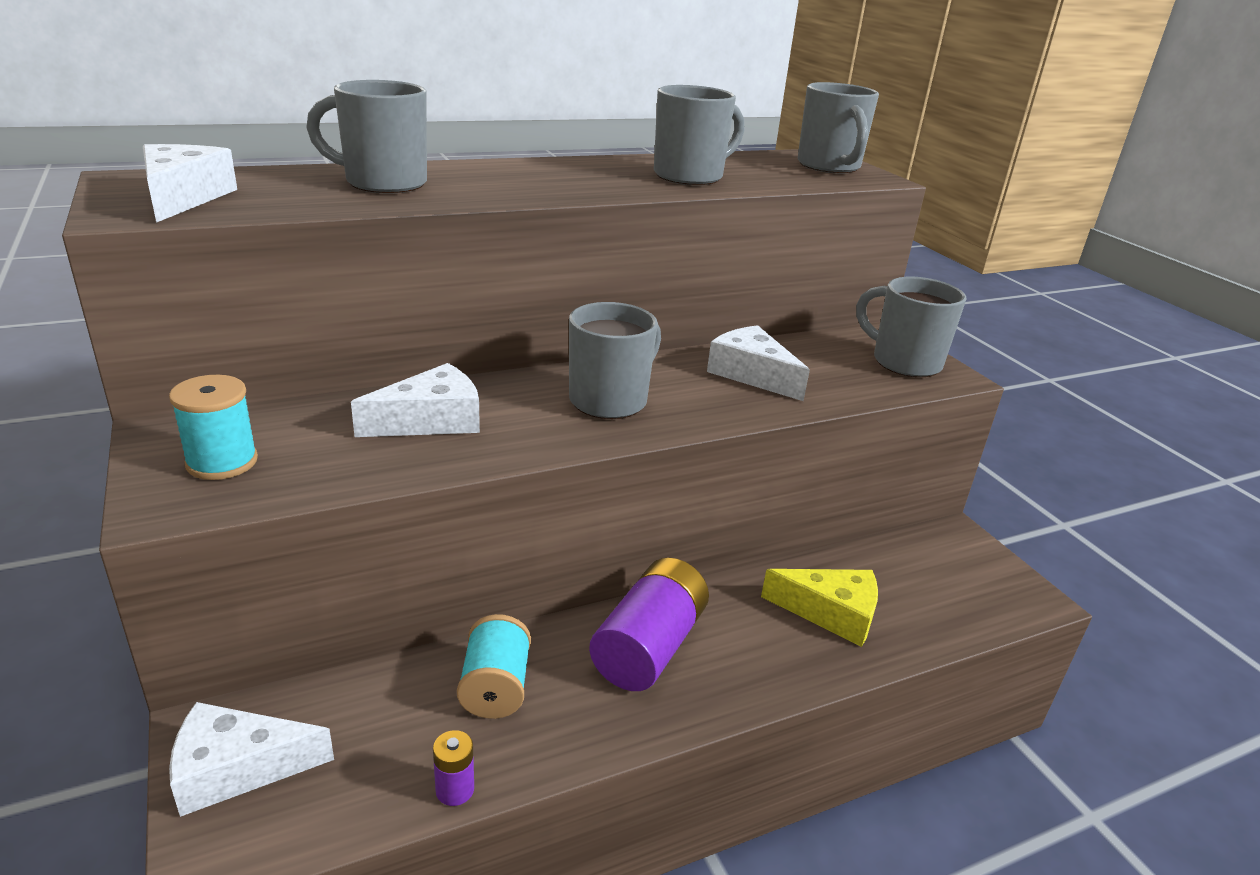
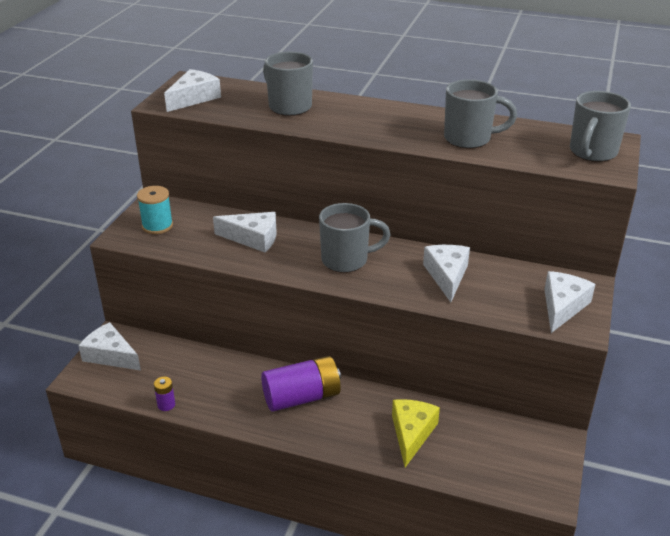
camera: 45 degrees right, 5 degrees up
turquoise spool [457,614,531,719] -> none
yellow cheese [761,569,878,647] -> yellow cheese turned 135 degrees counterclockwise [392,399,440,467]
grey mug [856,276,967,377] -> white cheese [544,271,595,333]

